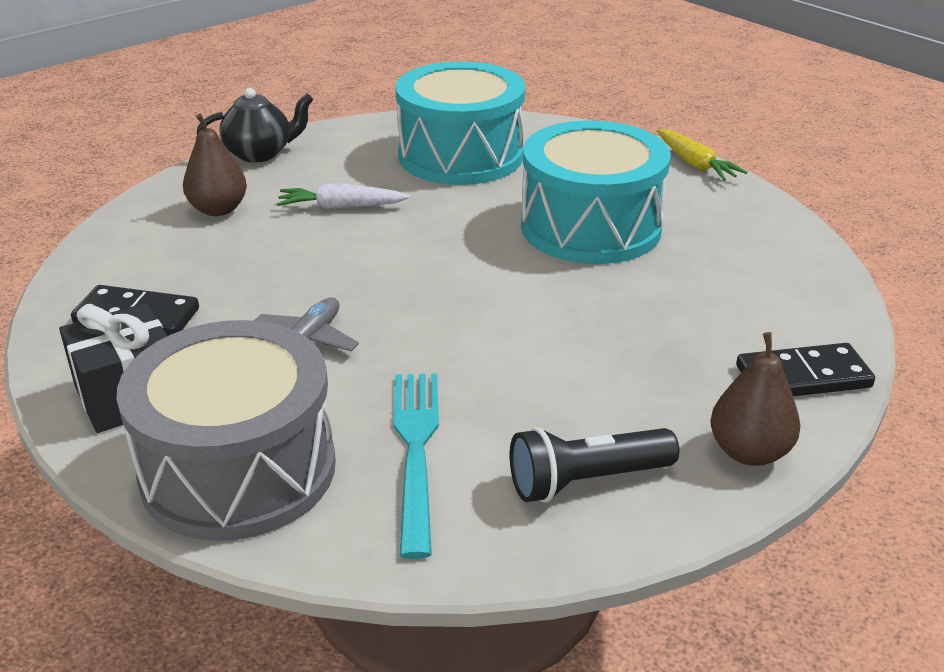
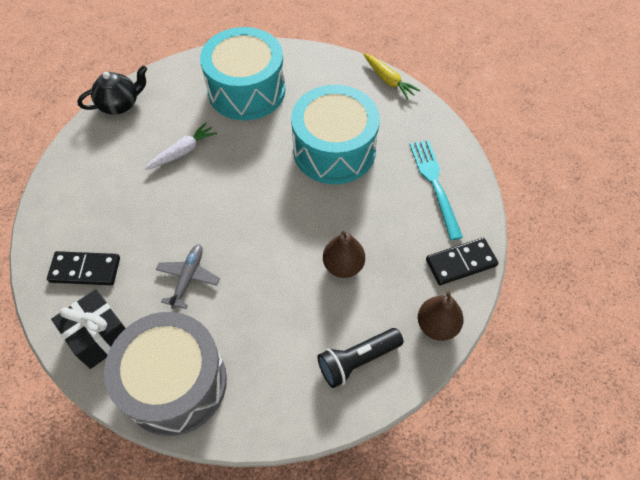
camera: 10 degrees left, 25 degrees up
brown pear [183,114,247,216] -> brown pear moved to [323,231,365,278]
white carrot [277,183,410,209] -> white carrot turned 150 degrees clockwise [145,122,217,170]
turquoise fork [394,374,439,559] -> turquoise fork moved to [409,140,463,240]

